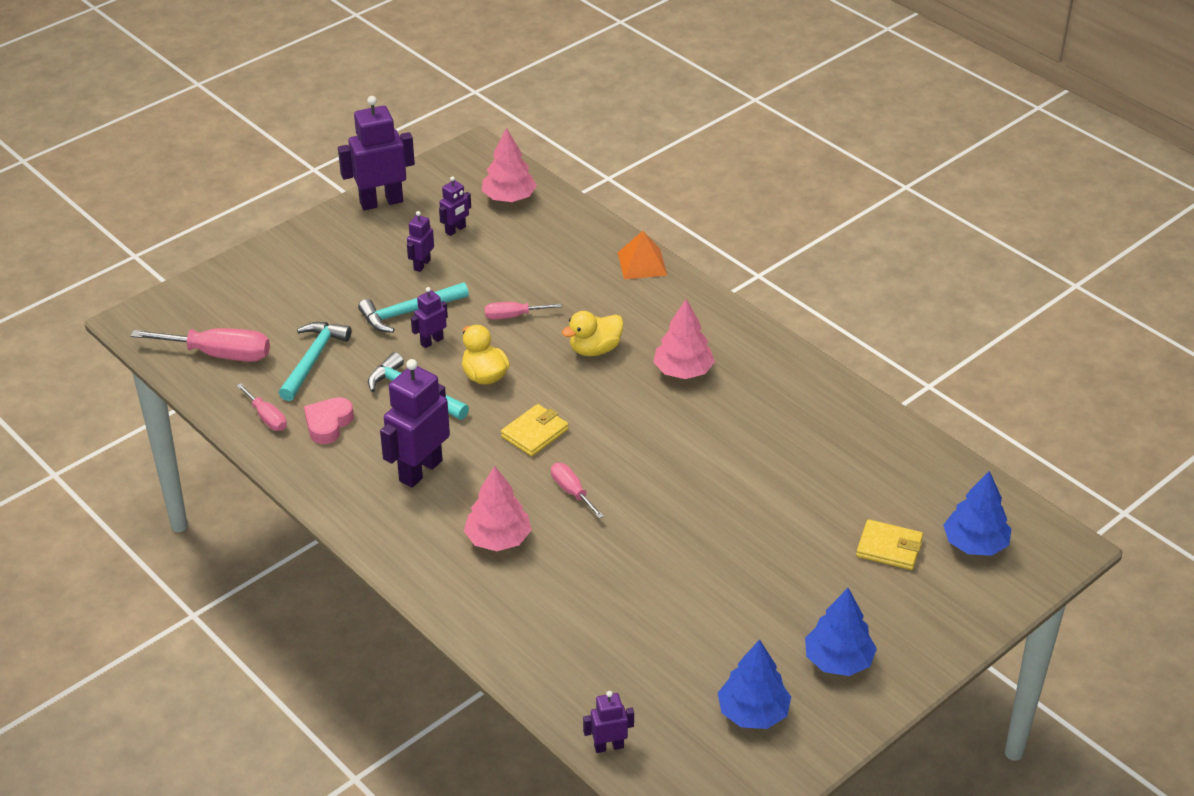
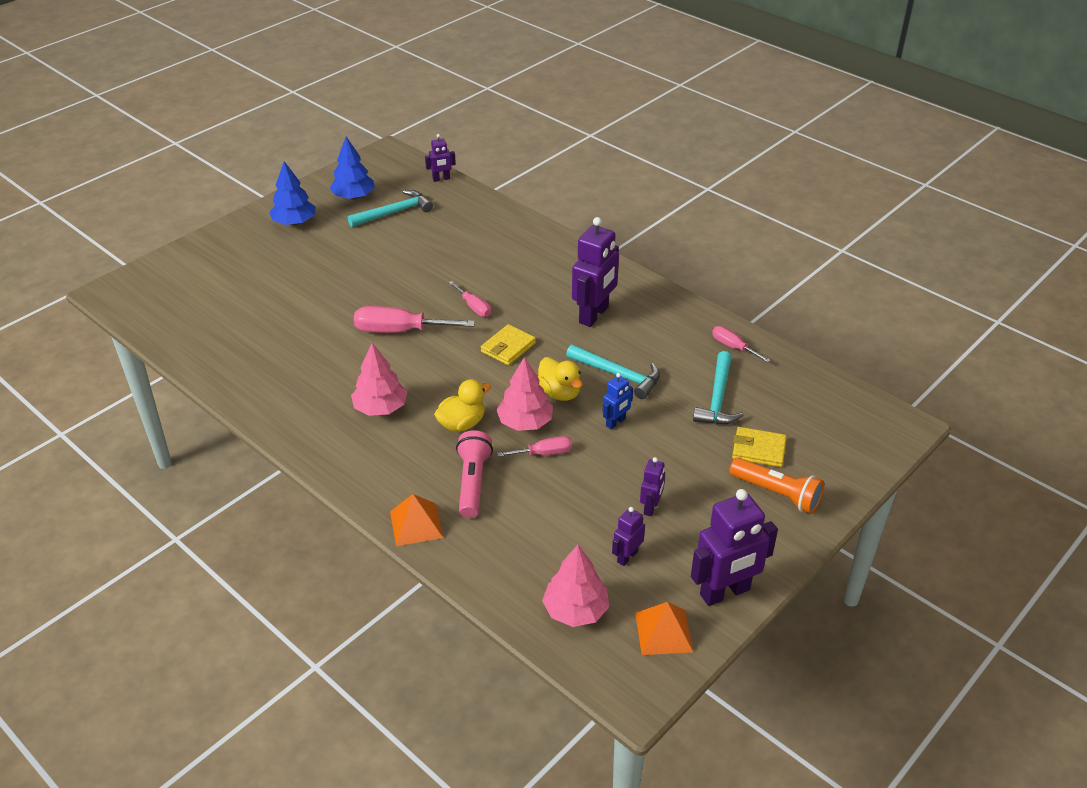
camera: 175 degrees right, 0 degrees up
pink screwdriver [131,328,270,362] -> pink screwdriver moved to [354,306,475,333]
pink heart [304,397,354,444] -> none
turquoise hammer [358,282,469,333] -> turquoise hammer moved to [348,190,433,227]
purple robot [411,287,448,348] -> blue robot [602,373,633,429]
pink tree [464,466,531,551] -> pink tree moved to [496,357,553,431]
yellow wallet [856,519,923,570] -> yellow wallet moved to [732,427,787,467]
blue tree [943,471,1011,556] -> none
none -> pink flashlight [456,430,493,518]
none -> orange pyramid [635,602,693,655]
none -> orange flashlight [729,457,824,514]

